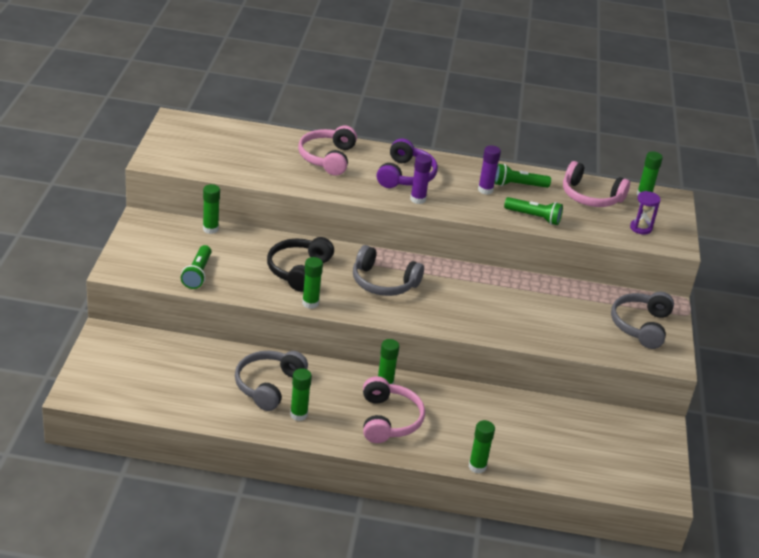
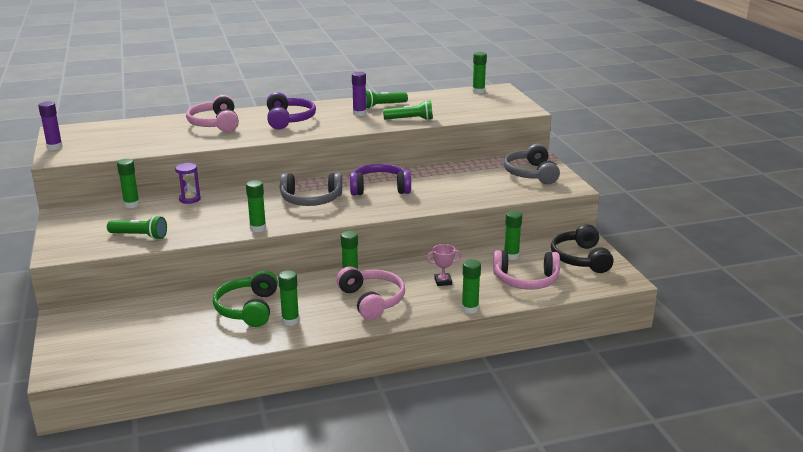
camera: 20 degrees left, 10 degrees down
green flashlight [181,245,212,289] -> green flashlight turned 60 degrees counterclockwise [107,216,167,240]
grey headphones [235,351,308,411] -> green headphones [213,270,278,327]
black headphones [267,237,334,292] -> black headphones moved to [551,224,614,273]
purple glue stick [410,154,432,204] -> purple glue stick moved to [38,101,63,150]
pink headphones [563,161,630,207] -> pink headphones moved to [493,250,560,290]
purple hourglass [630,191,661,235] -> purple hourglass moved to [175,163,201,204]
none -> purple headphones [350,164,411,196]
none -> pink trophy [426,244,462,286]
none -> green glue stick [504,211,522,260]

